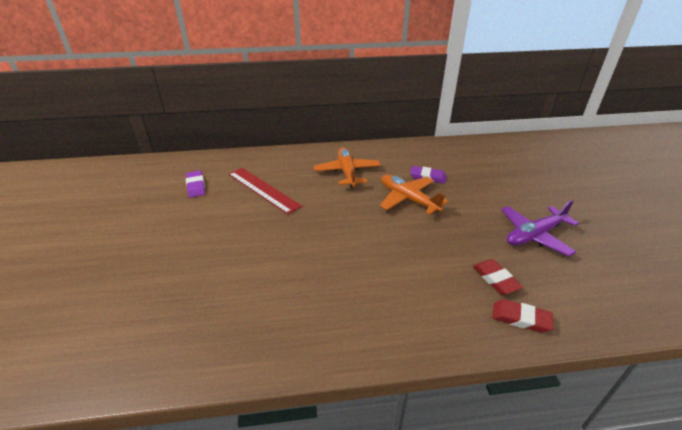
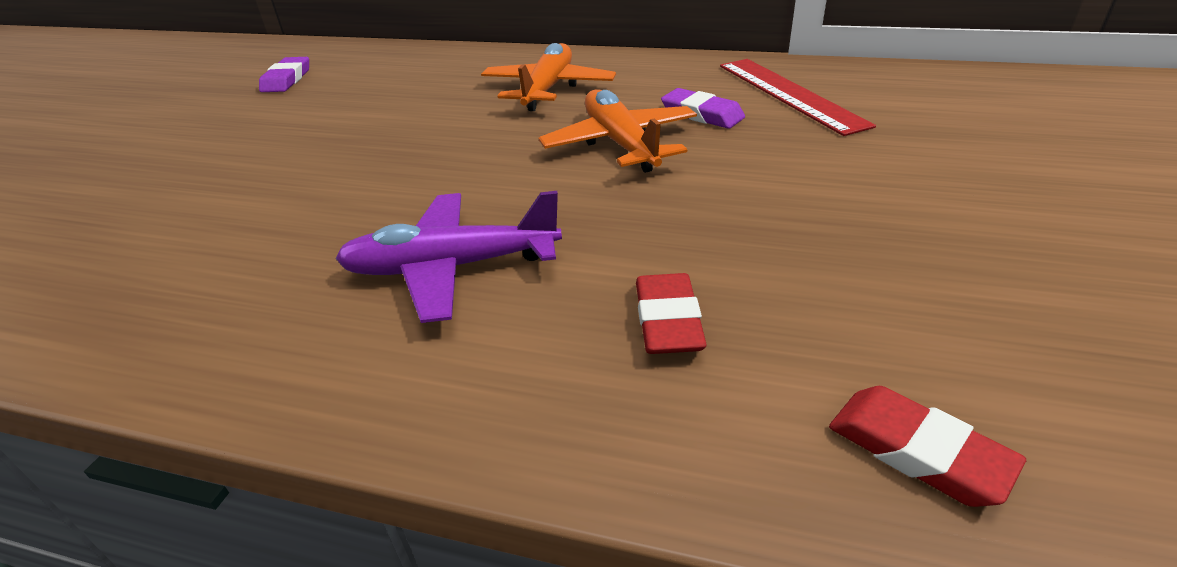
camera: 25 degrees right, 0 degrees up
red ruler [229,168,302,214] -> red ruler moved to [720,59,876,136]
red eraser [492,299,553,333] -> red eraser moved to [829,386,1026,507]
purple plane [501,200,579,257] -> purple plane moved to [335,191,562,323]

